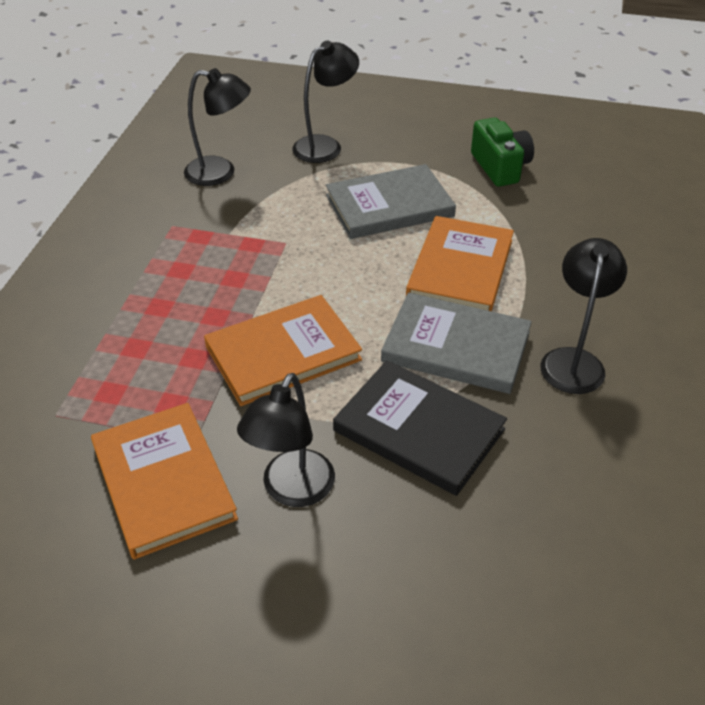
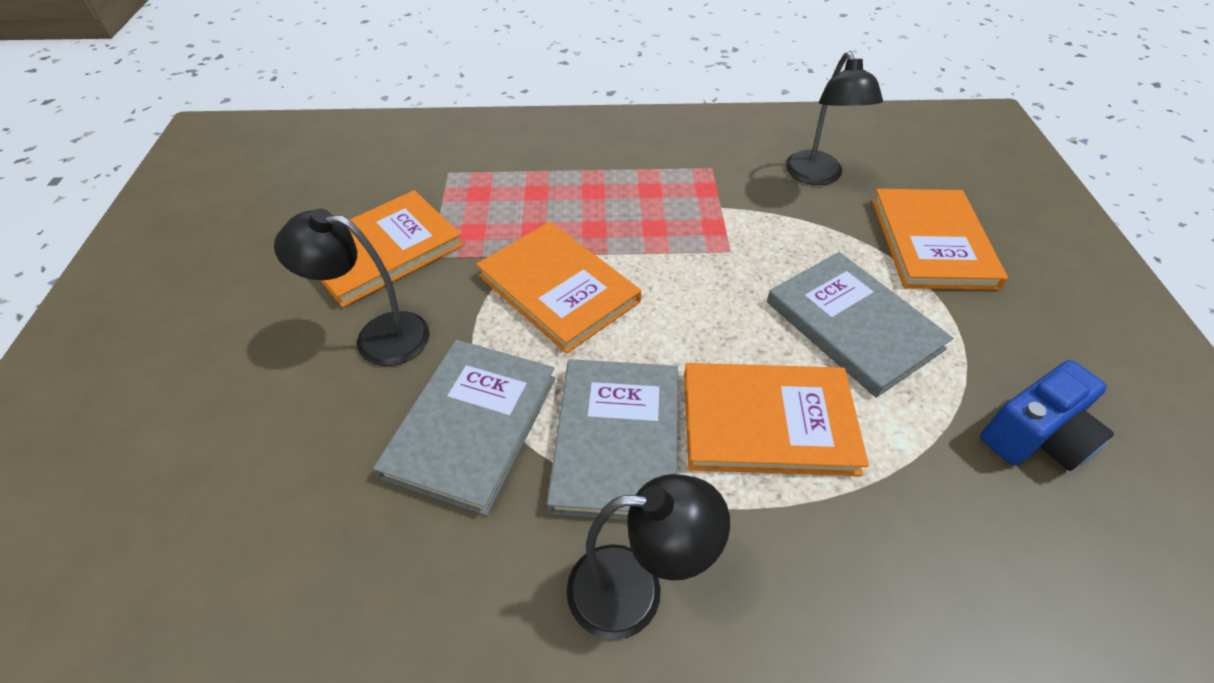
camera: 75 degrees right, 5 degrees up
black lamp [292,41,359,163] -> orange book [872,189,1008,290]
black book [333,360,507,496] -> grey book [373,340,555,516]
green camera [471,117,534,187] -> blue camera [980,360,1114,471]

